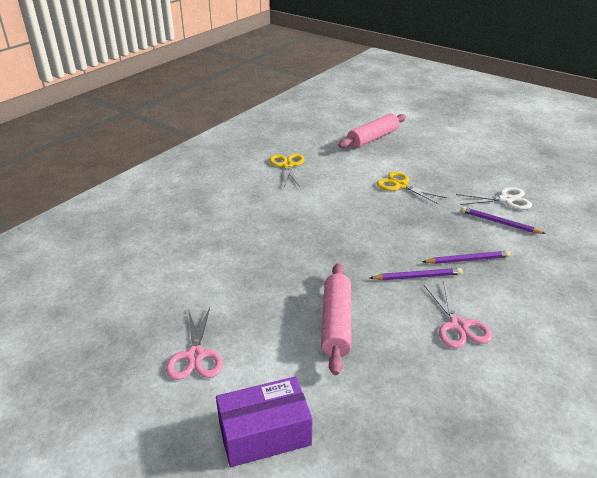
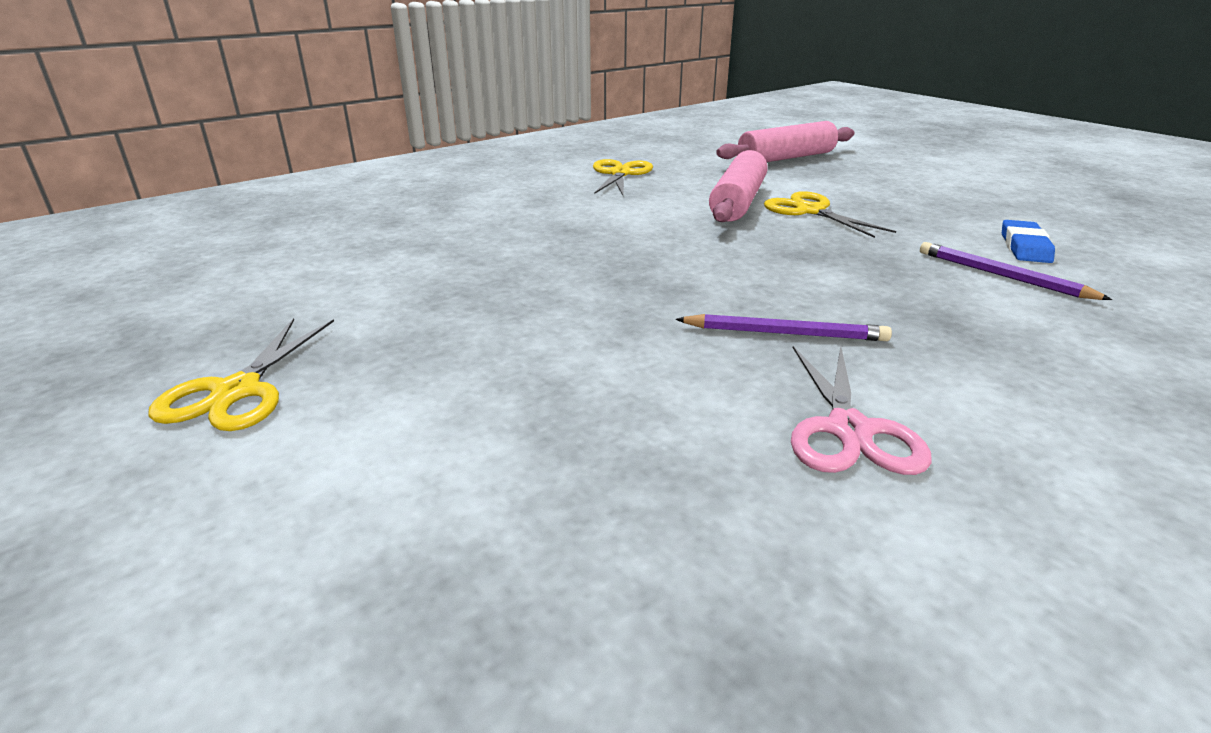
camera: 15 degrees right, 5 degrees down
pink scissors [166,307,223,380] -> yellow scissors [148,318,334,431]
purple box [216,376,313,467] -> none
pink rolling pin [321,263,351,375] -> pink rolling pin moved to [709,150,767,222]
purple pencil [422,251,511,264] -> none
white scissors [456,187,532,210] -> blue eraser [1002,220,1055,263]

